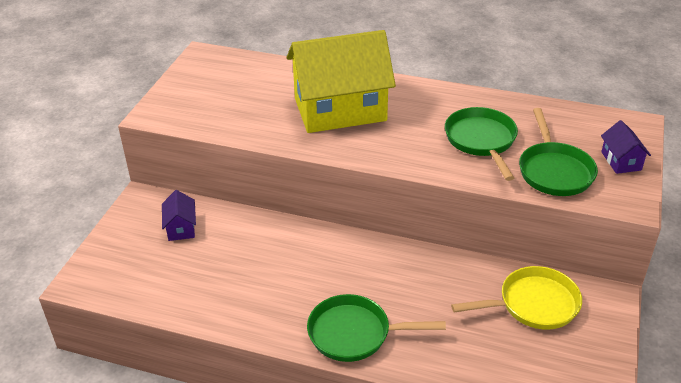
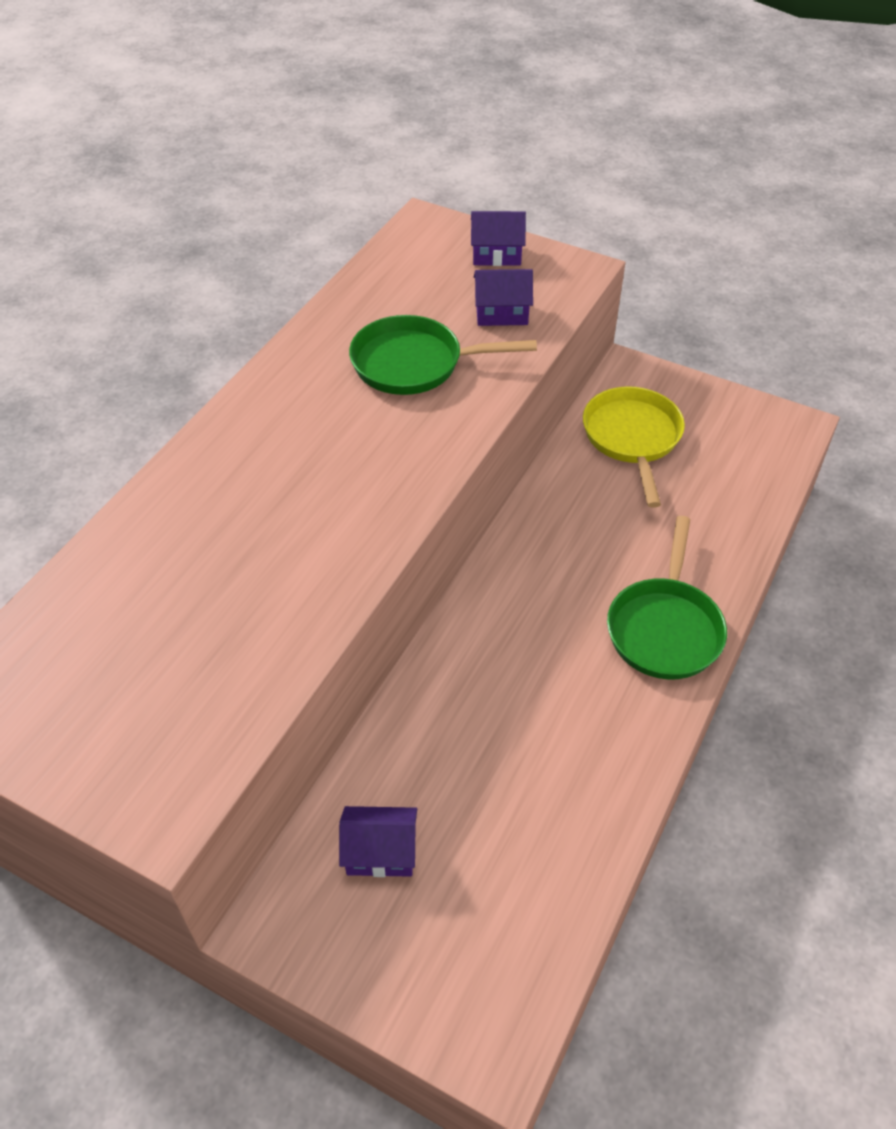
camera: 80 degrees left, 10 degrees up
yellow house [287,30,396,133] -> none
green pan [519,108,598,196] -> purple house [474,269,533,326]

